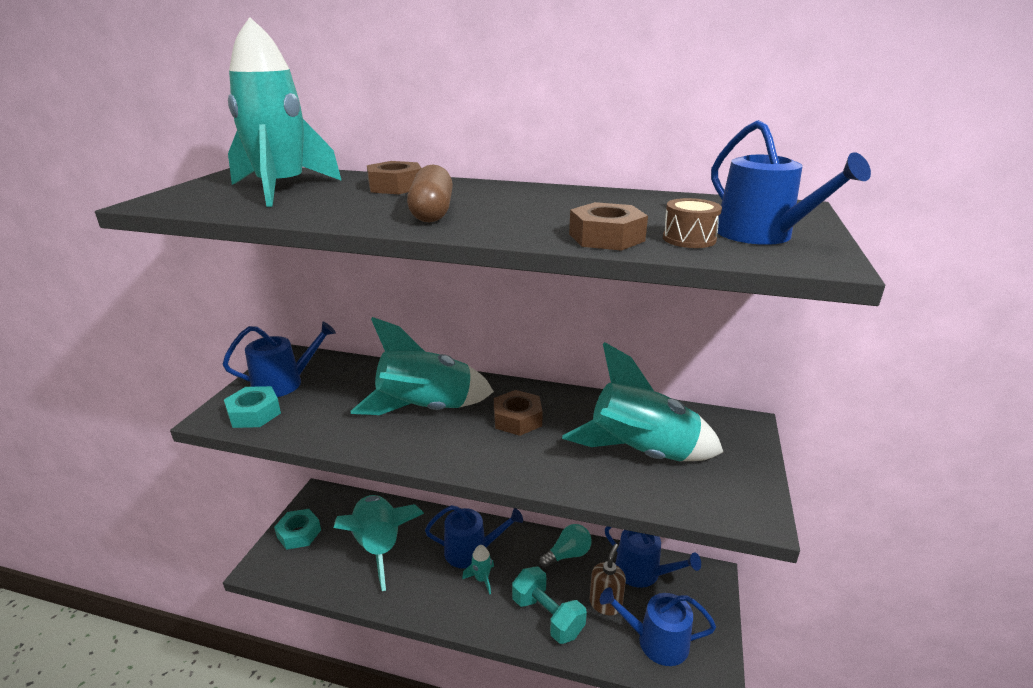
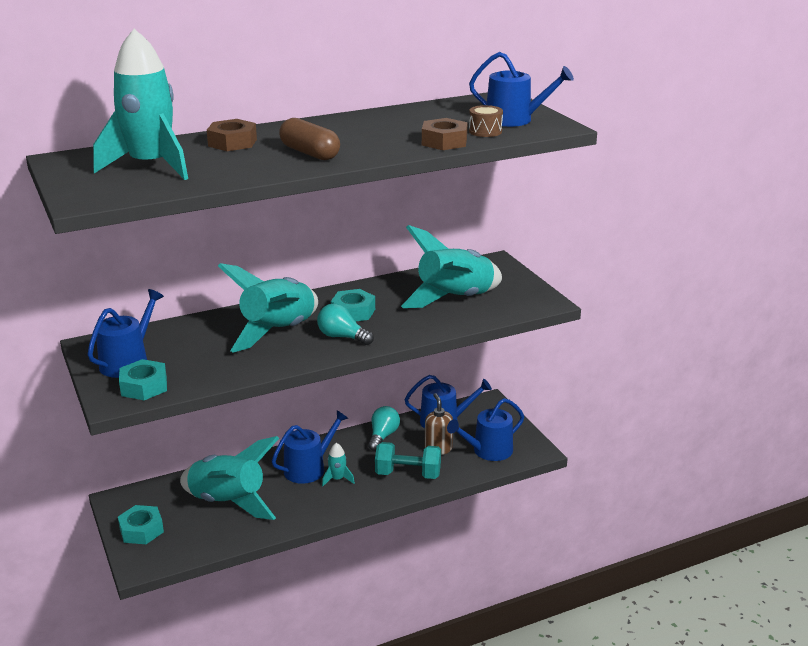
camera: 40 degrees left, 0 degrees up
brown nut [494,390,543,436] -> turquoise nut [331,289,375,322]
none -> turquoise light bulb [317,303,374,345]

